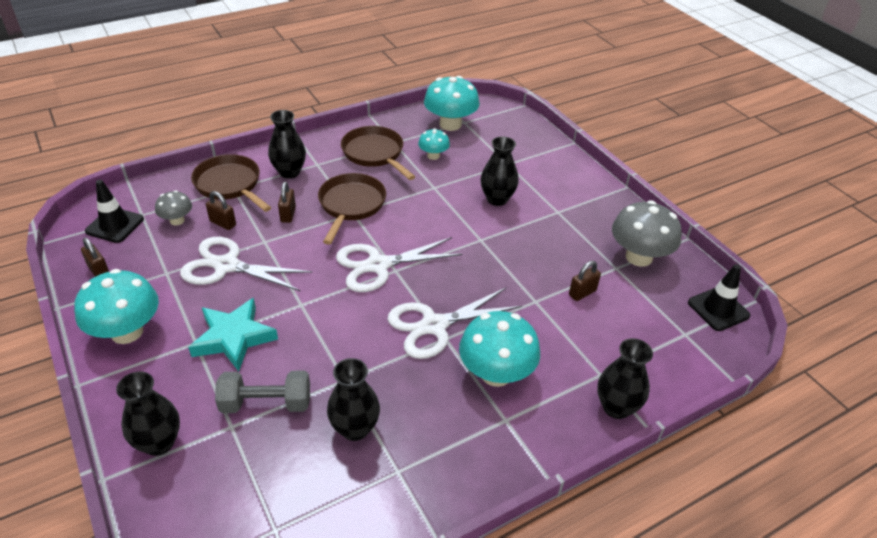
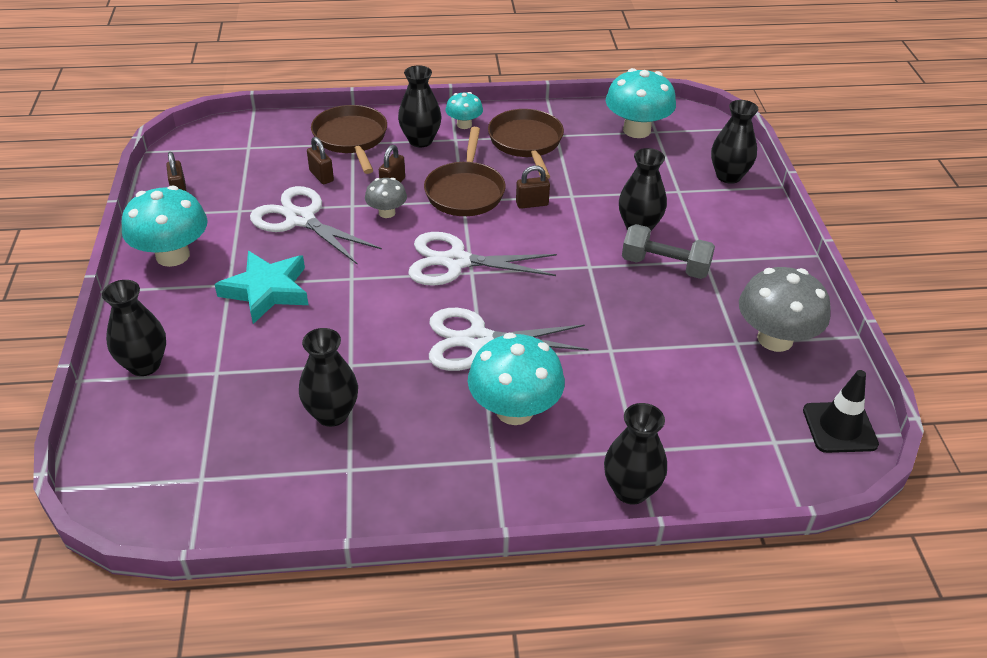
camera: 25 degrees right, 0 degrees up
black traffic cone [85,180,144,243] -> none
grey mushroom [155,190,192,225] -> grey mushroom moved to [365,178,407,218]
grey dumbbell [215,370,310,413] -> grey dumbbell moved to [622,224,715,279]
brown pan [318,173,386,245] -> brown pan turned 150 degrees clockwise [424,127,506,216]
turquoise mushroom [418,128,450,160] -> turquoise mushroom moved to [446,92,483,129]
brown padlock [569,261,601,301] -> brown padlock moved to [516,165,550,209]
none -> black vase [711,100,758,184]

